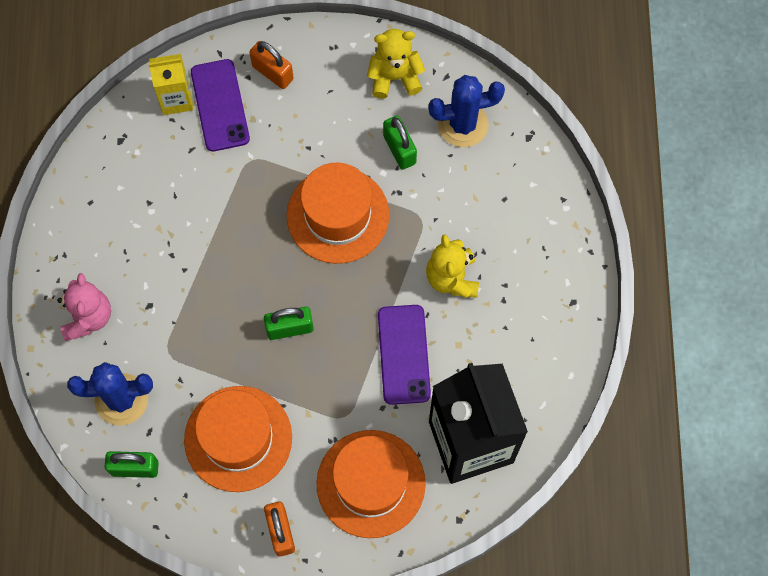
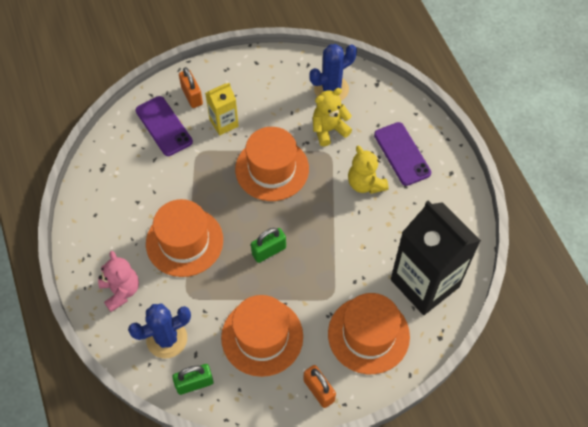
camera: 20 degrees left, 10 degrees down
yellow carton [148,54,193,115] -> yellow carton moved to [205,83,239,135]
orange padlock [249,41,294,89] -> orange padlock turned 45 degrees clockwise [179,67,203,108]
yellow teddy bear [367,29,425,99] -> yellow teddy bear moved to [313,88,352,147]
purple phone [378,305,431,405] -> purple phone moved to [374,122,431,186]
green padlock [383,116,417,170] -> none
none -> orange hat [146,199,223,277]

